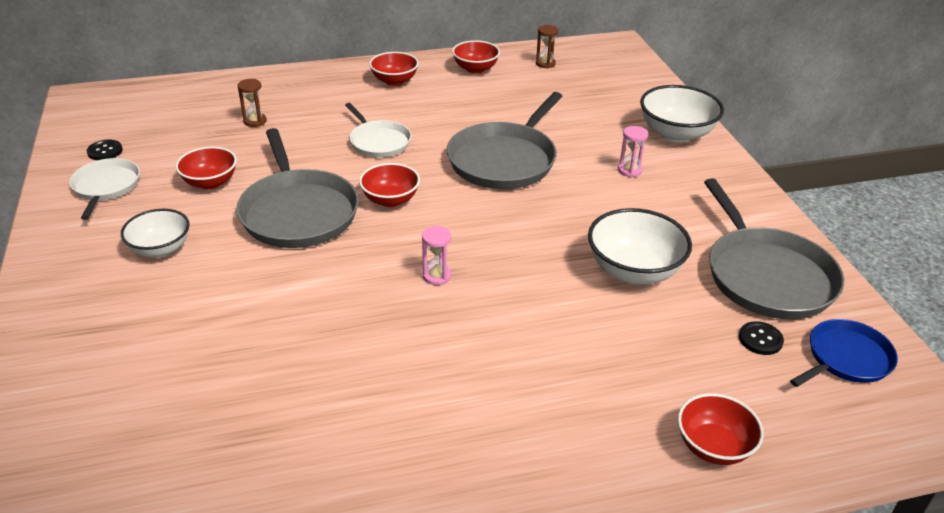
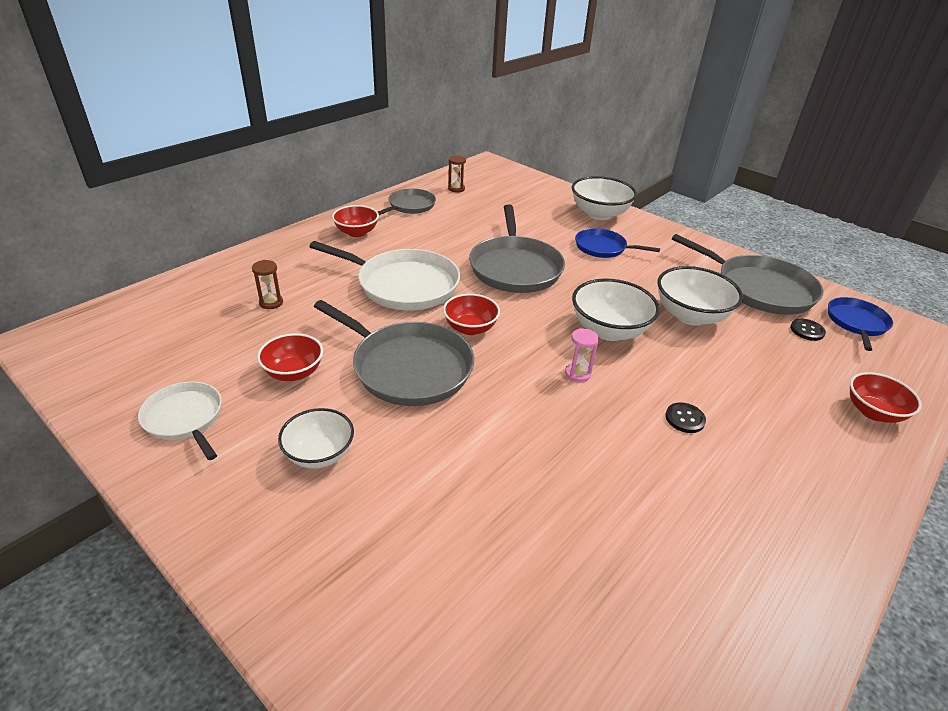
camera: 35 degrees left, 0 degrees up
black button [87,140,122,160] -> black button moved to [665,402,706,433]
white pan [345,103,412,157] -> white pan [309,241,460,311], size x1.72
red bowl [452,40,500,74] -> grey pan [378,188,436,215]
pink hourglass [618,126,648,177] -> blue pan [575,228,660,258]
none -> white bowl [572,279,660,341]

